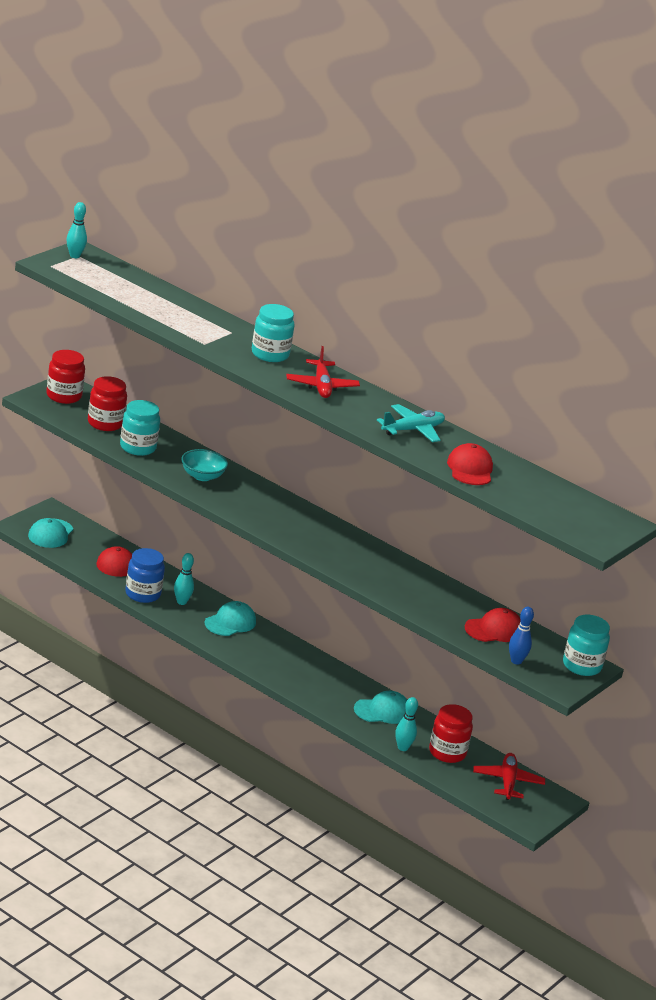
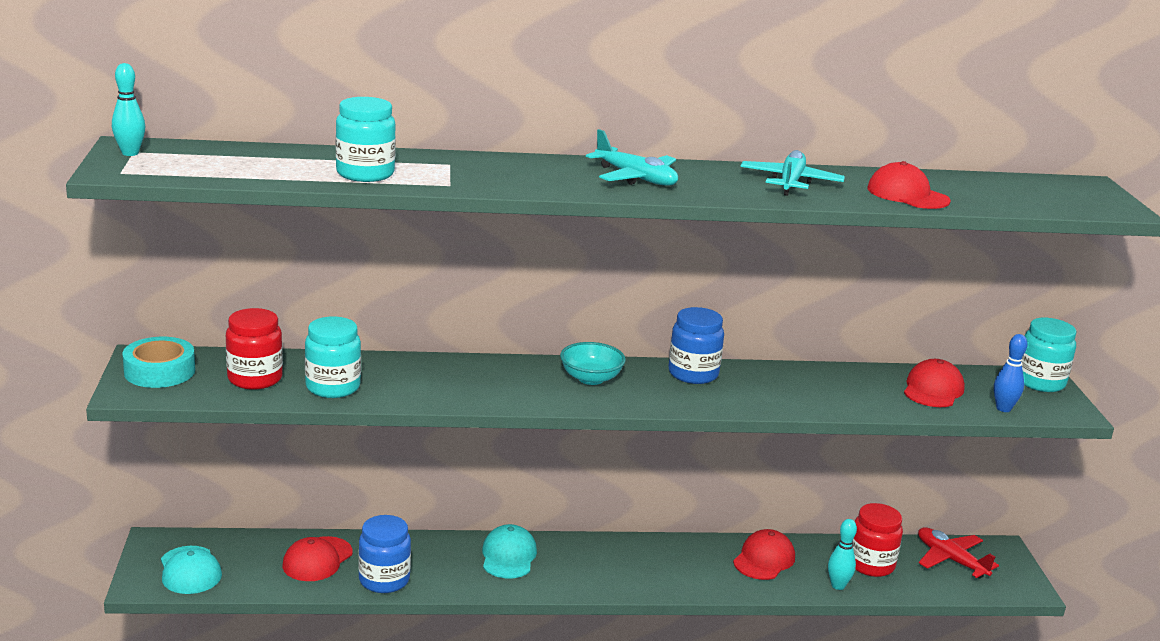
camera: 40 degrees left, 5 degrees down
red jar [46,350,85,404] -> turquoise tape [122,337,195,388]
turquoise bowling pin [174,553,194,605] -> none
turquoise bowl [181,449,228,481] -> turquoise bowl moved to [560,342,626,385]
turquoise jar [252,304,295,362] -> turquoise jar moved to [336,97,396,182]
red plane [286,346,360,398] -> turquoise plane [586,129,678,185]
turquoise cap [354,691,407,724] -> red cap [733,529,795,580]
none -> blue jar [669,307,724,384]

